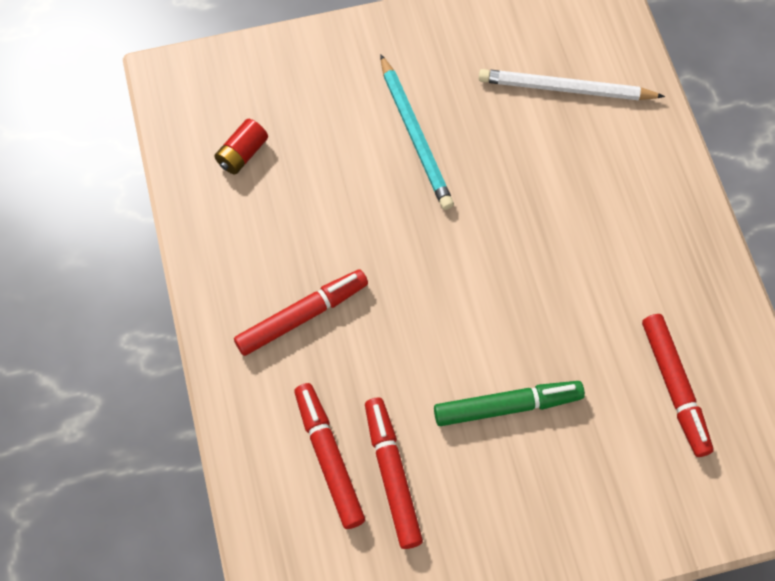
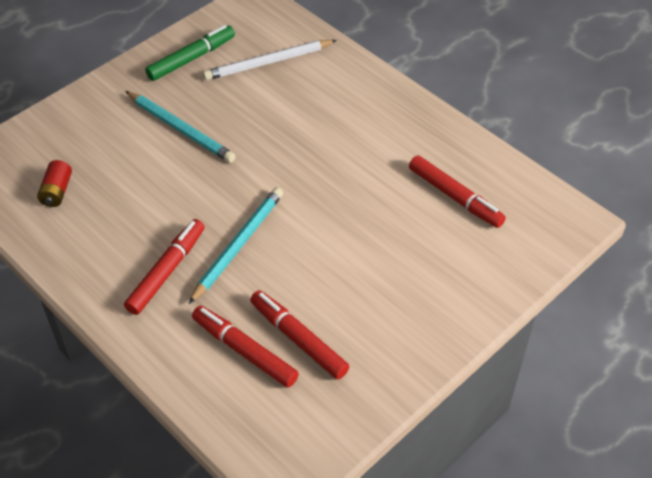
camera: 30 degrees left, 15 degrees down
green marker [434,381,585,426] -> green marker moved to [145,25,235,81]
none -> turquoise pencil [189,187,283,304]

